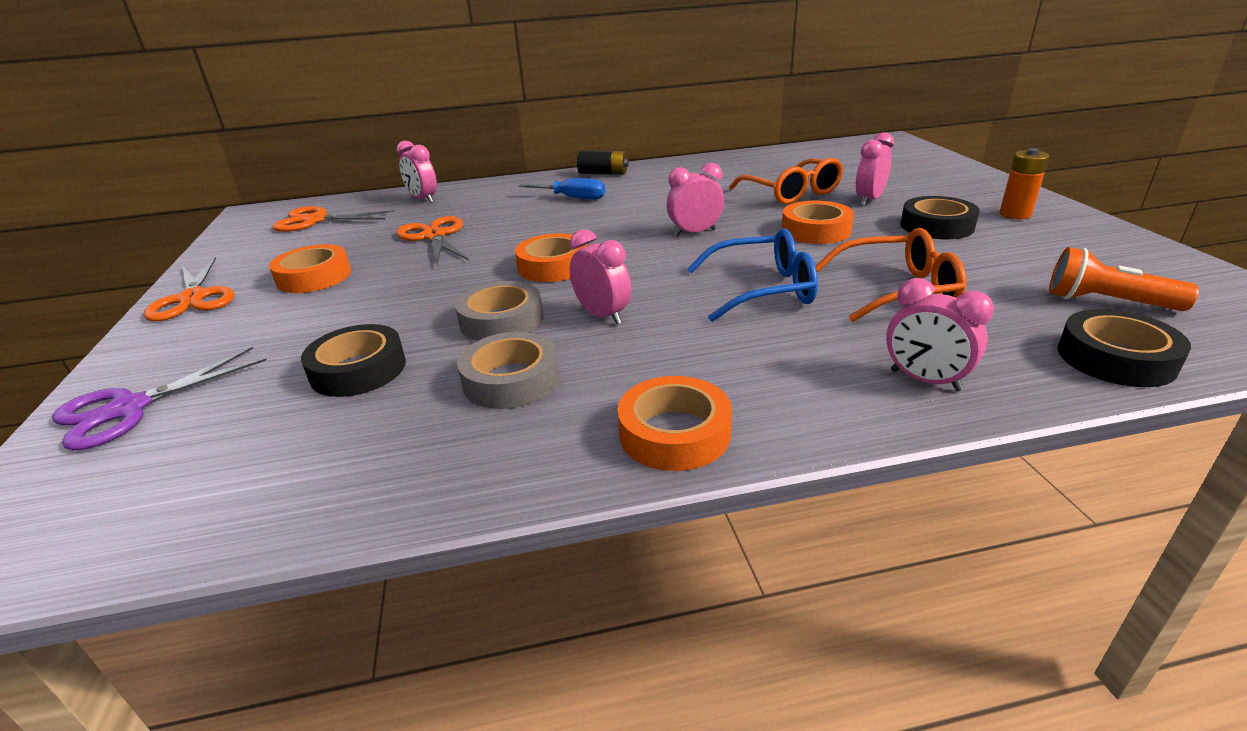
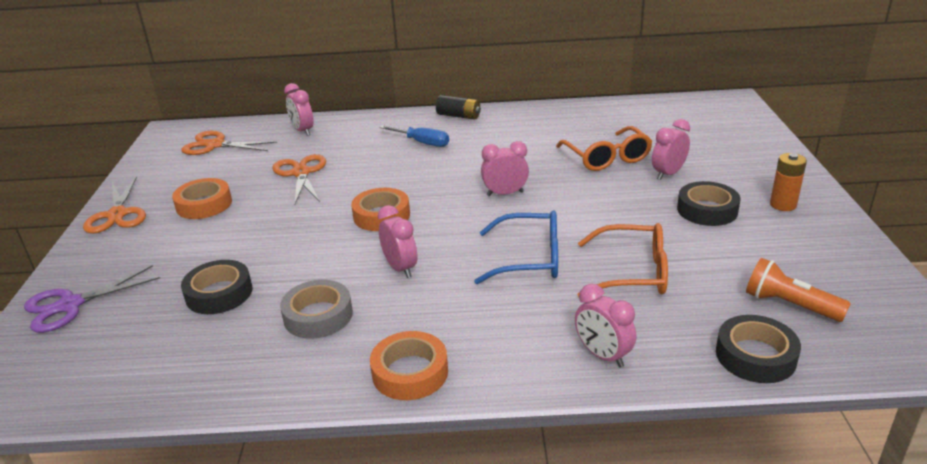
camera: 10 degrees right, 0 degrees up
grey tape [455,281,543,341] -> none
orange tape [781,201,854,244] -> none

